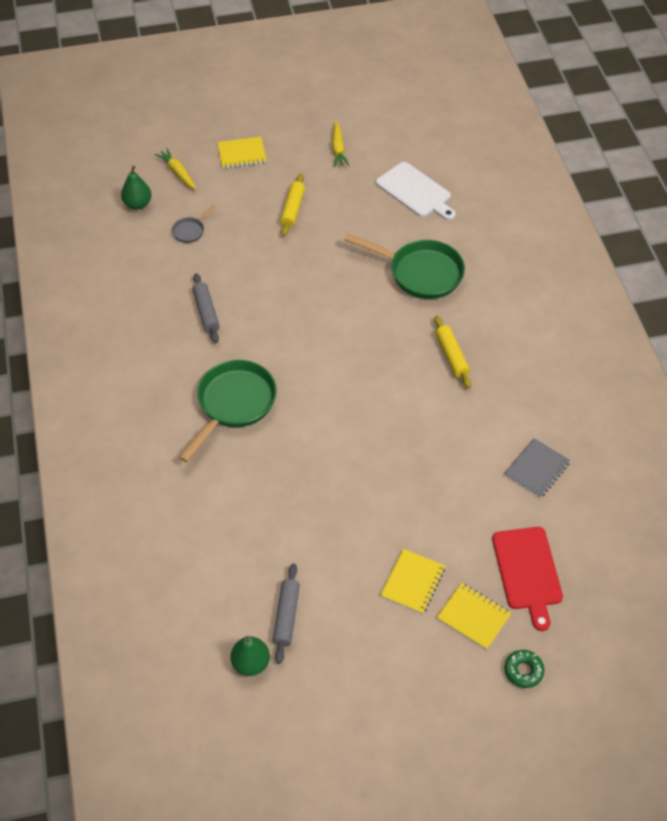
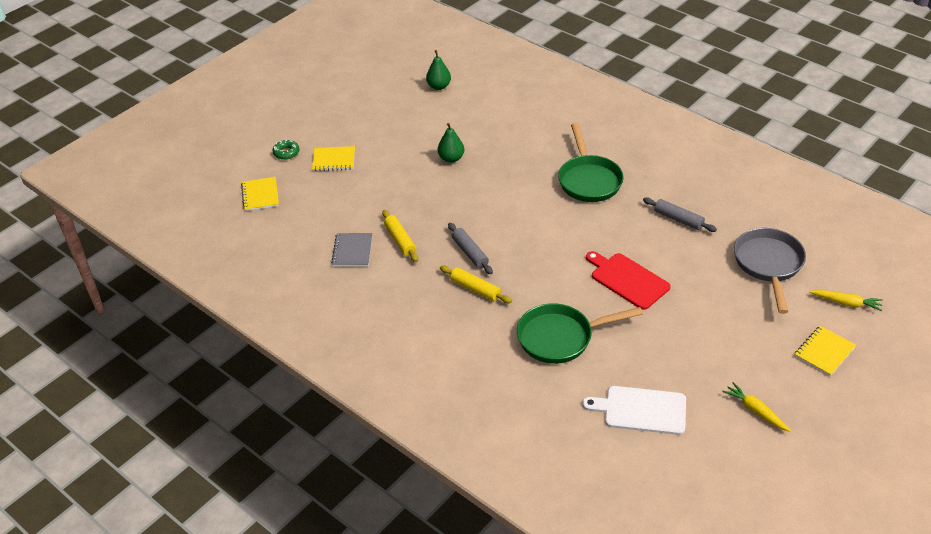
camera: 145 degrees right, 10 degrees down
green pear [121,166,151,209] -> green pear moved to [438,123,464,163]
grey pan [172,205,216,243] -> grey pan [734,228,806,314], size x2.20
grey rolling pin [273,564,300,664] -> grey rolling pin moved to [448,223,493,274]
yellow rolling pin [280,174,305,236] -> yellow rolling pin moved to [382,210,418,262]
yellow notebook [380,549,445,614] -> yellow notebook moved to [241,177,279,211]
red cutting board [492,527,563,631] -> red cutting board moved to [586,251,671,310]

